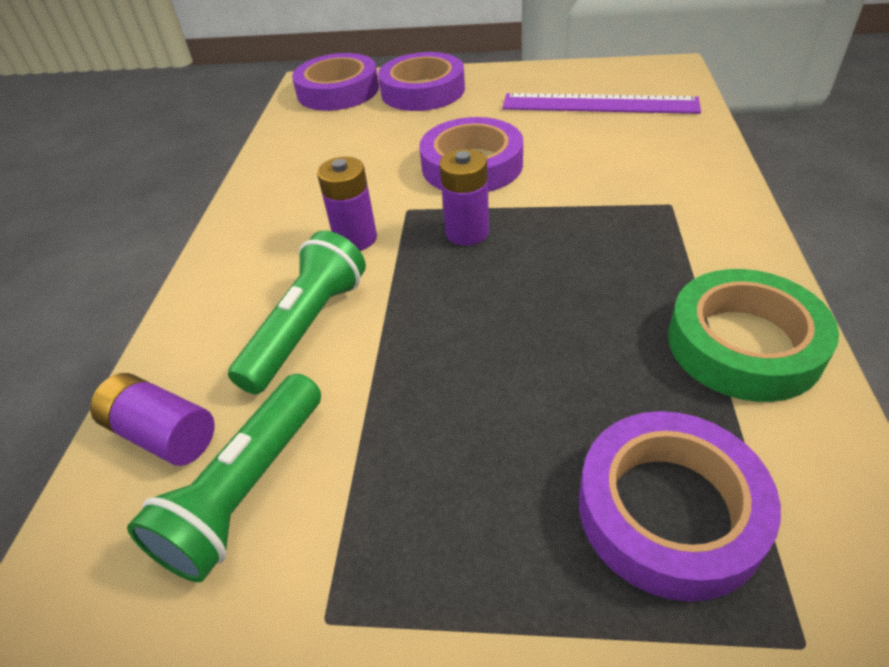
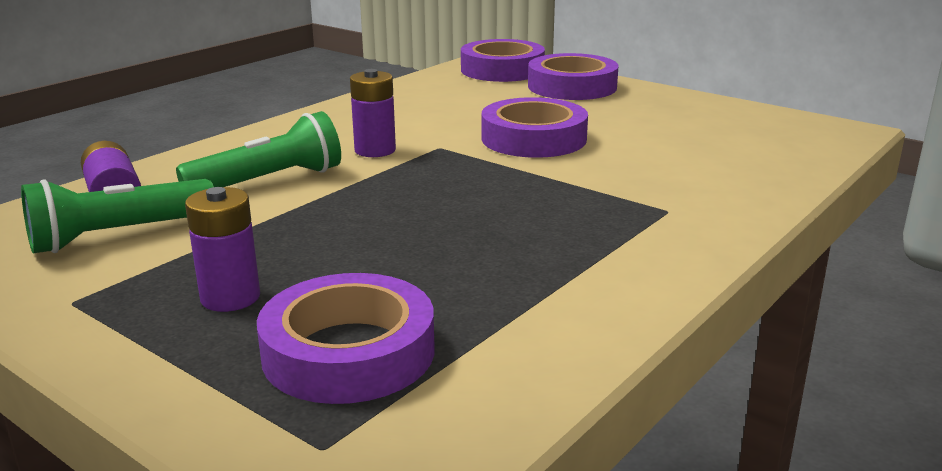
camera: 30 degrees right, 20 degrees down
purple battery [439,149,489,245] -> purple battery moved to [185,187,260,312]
purple ruler [502,93,701,114] -> none
green tape [668,269,839,402] -> none

